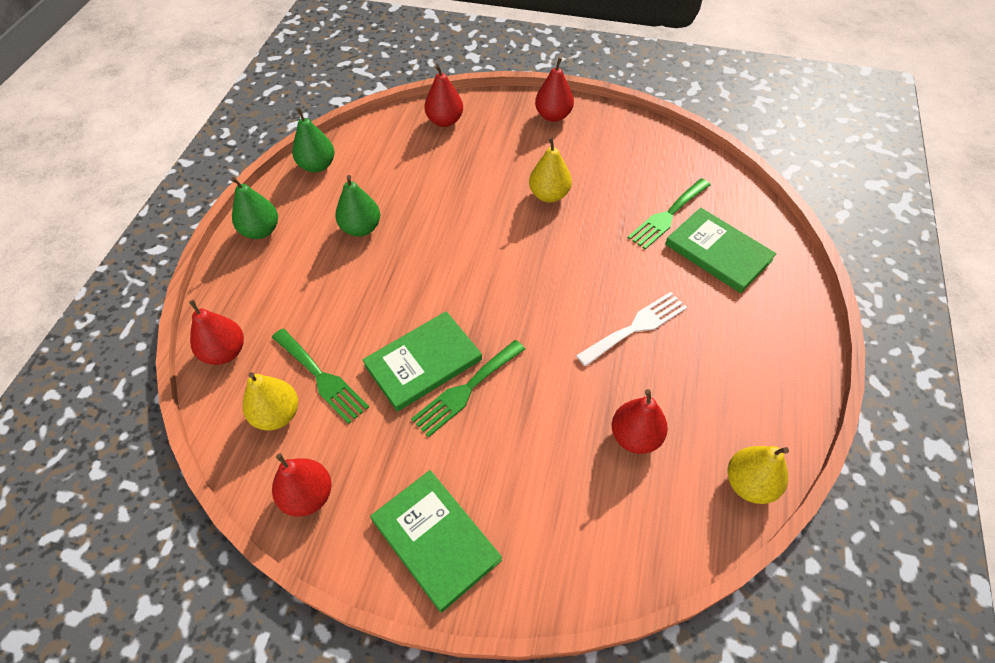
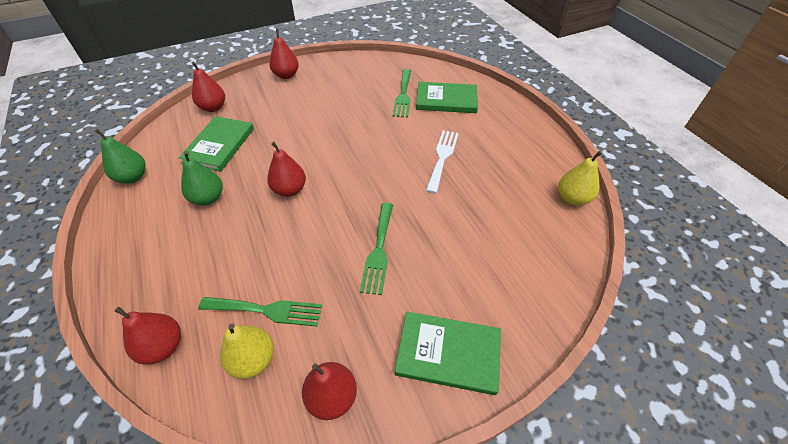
camera: 40 degrees left, 5 degrees down
green pear [231,177,278,239] -> none
green book [362,311,482,412] -> green book moved to [179,116,254,172]
yellow pear [529,137,572,203] -> none
red pear [612,389,668,454] -> red pear moved to [267,142,306,197]

